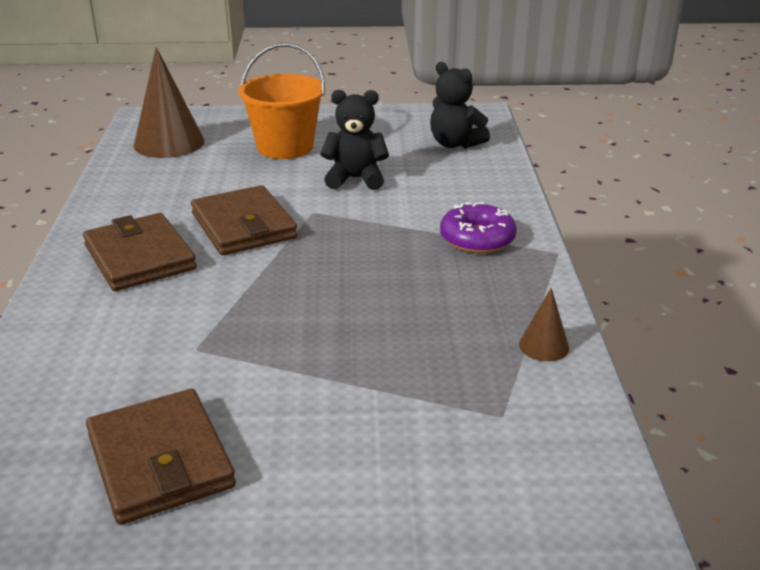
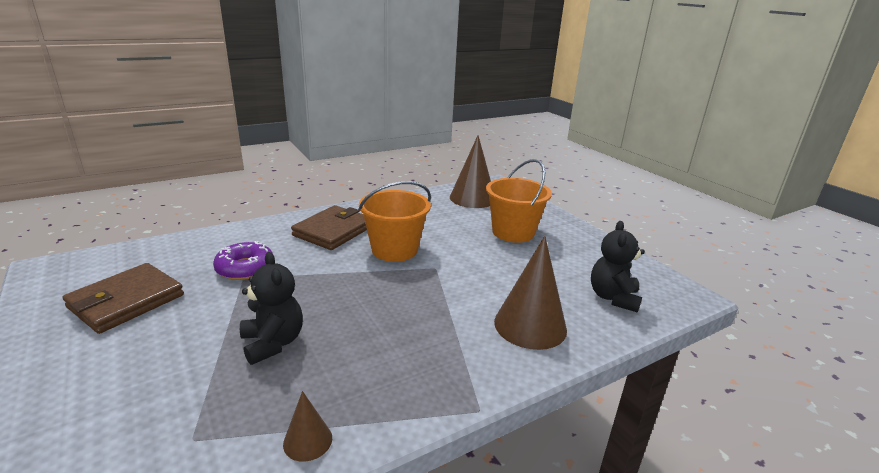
camera: 60 degrees right, 5 degrees down
brown wallet [191,185,298,255] -> orange bucket [358,181,431,262]
black teddy bear [320,90,389,190] -> black teddy bear moved to [240,252,303,365]
purple donut [440,202,517,253] -> purple donut moved to [213,241,274,280]
none -> brown cone [494,236,567,350]

